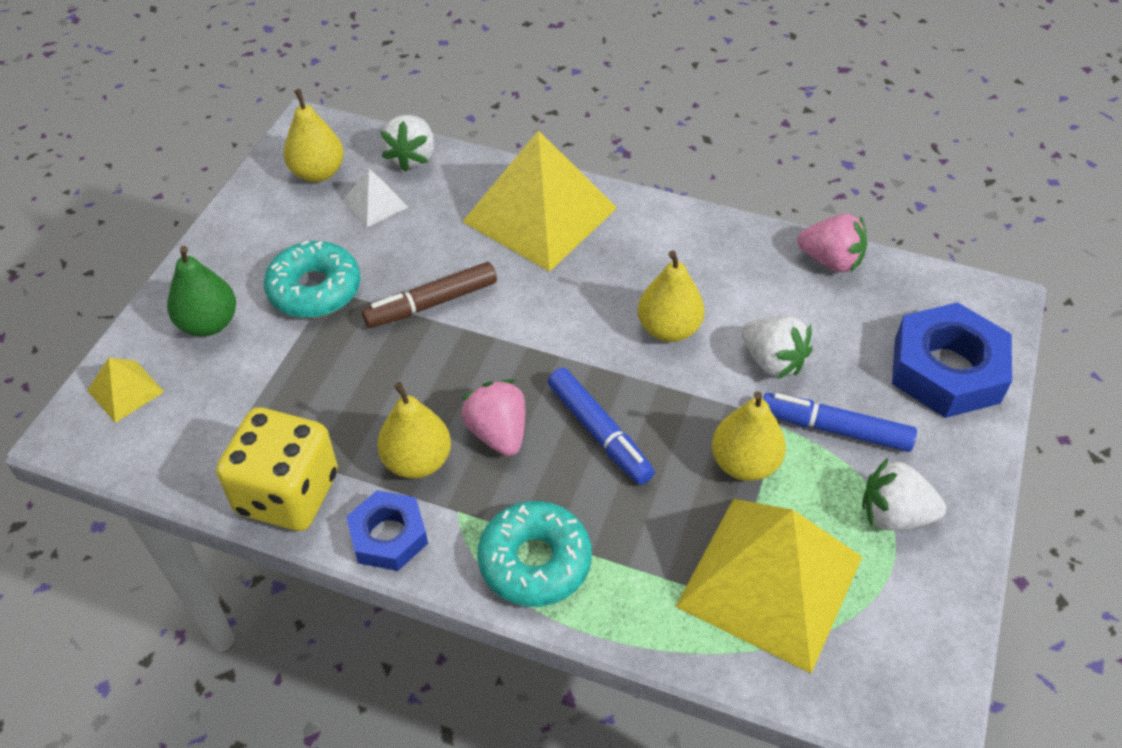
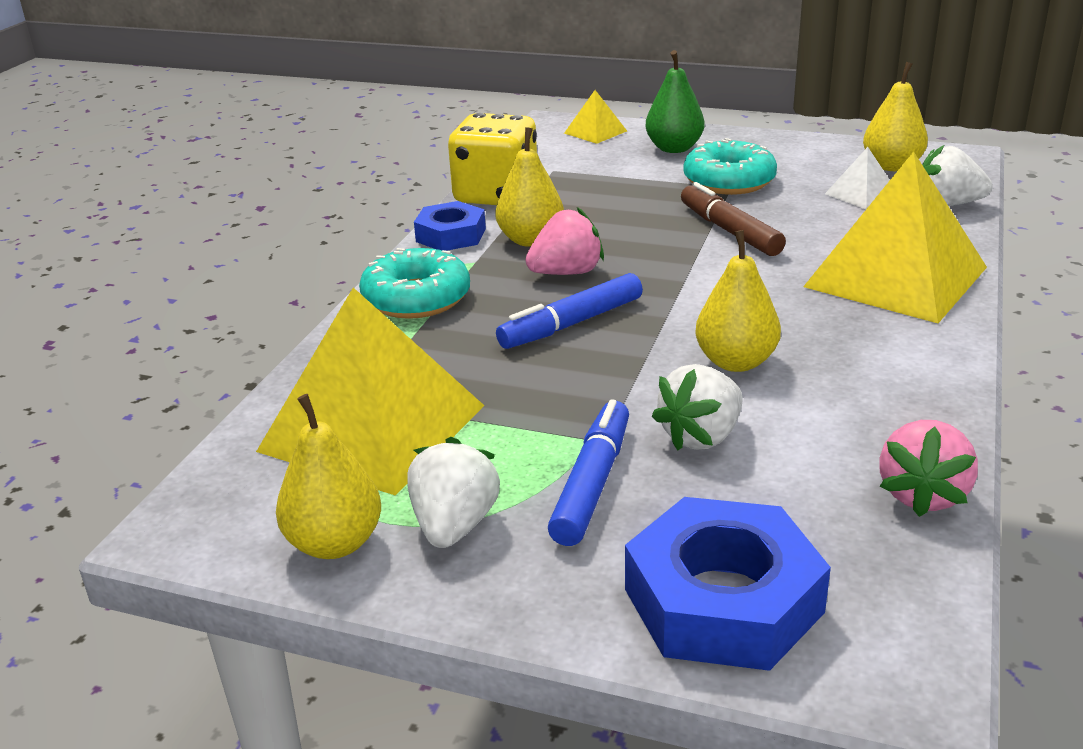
camera: 90 degrees right, 20 degrees down
yellow pear [712,391,786,481] -> yellow pear moved to [276,394,381,559]

